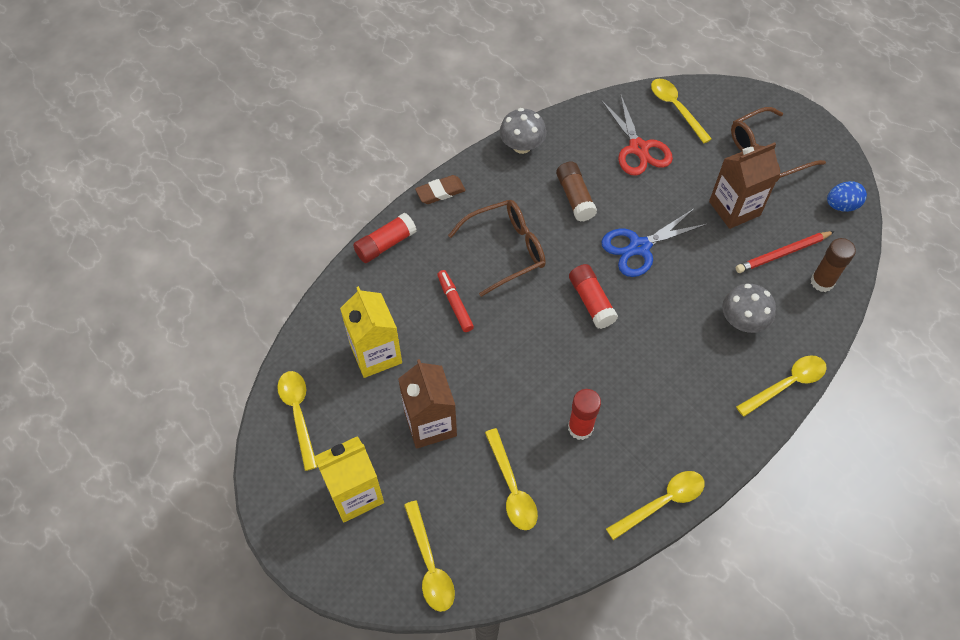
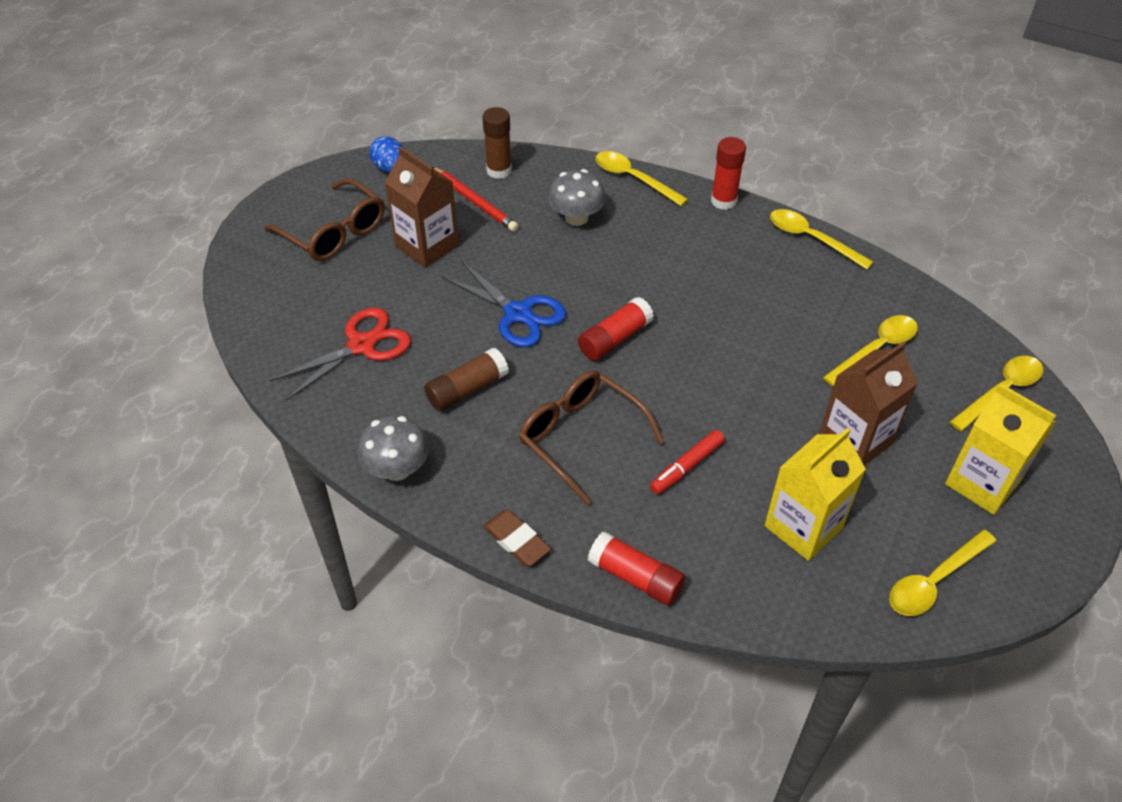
camera: 110 degrees left, 10 degrees down
red glue stick [568,389,601,440] -> red glue stick moved to [711,137,746,210]
yellow spoon [651,79,712,143] -> none

